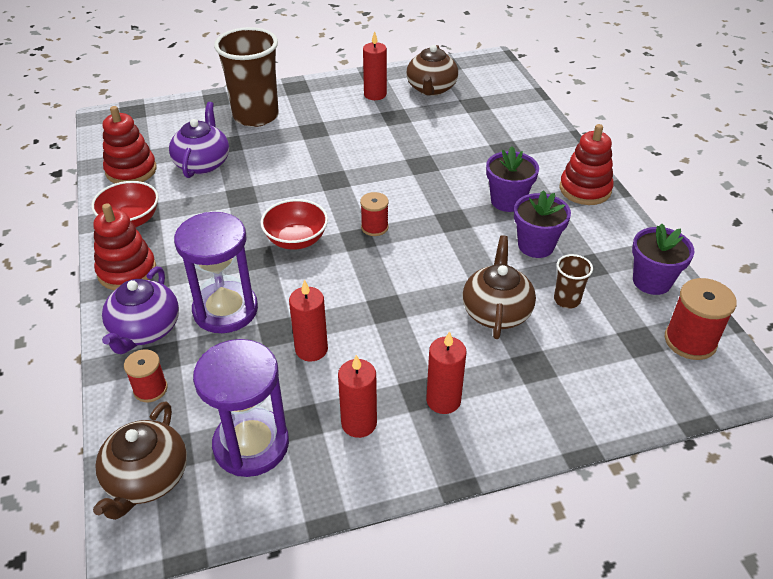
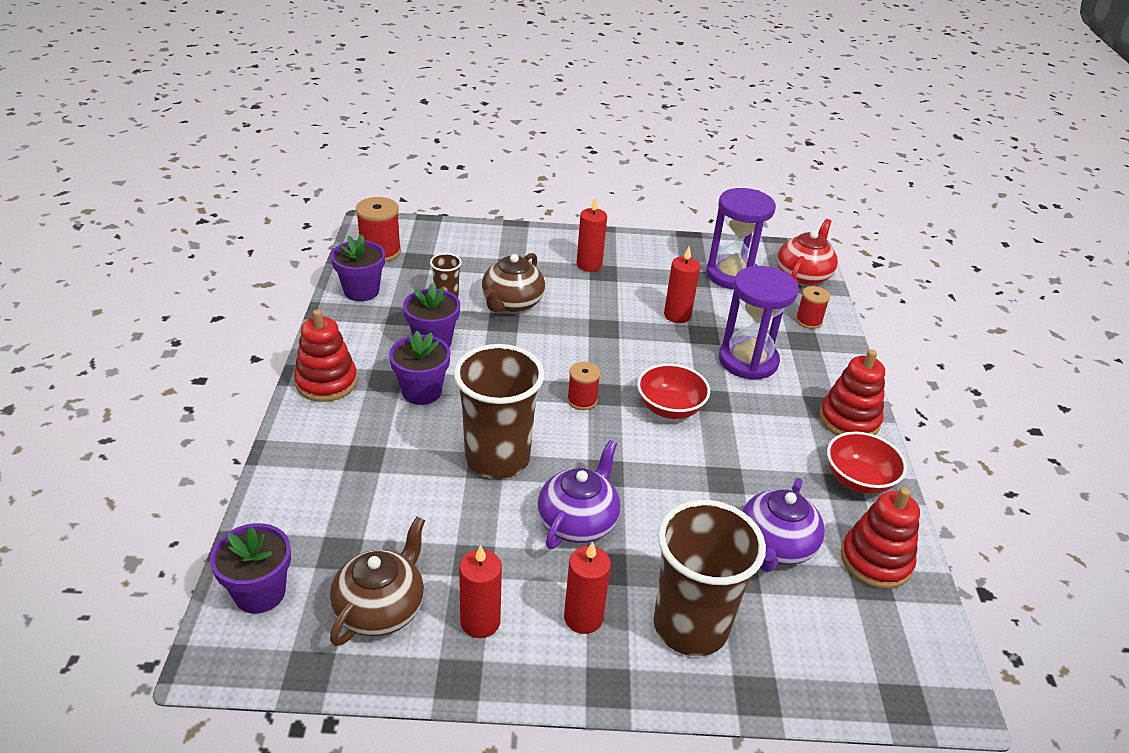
camera: 165 degrees left, 5 degrees down
brown teapot [93,401,187,520] -> red teapot [777,219,838,286]
purple teapot [102,266,179,354] -> purple teapot moved to [538,440,621,549]
red candle [338,355,377,438] -> red candle moved to [564,541,611,634]
none -> purple flower pot [210,523,291,614]
none -> brown cup [454,344,545,479]

